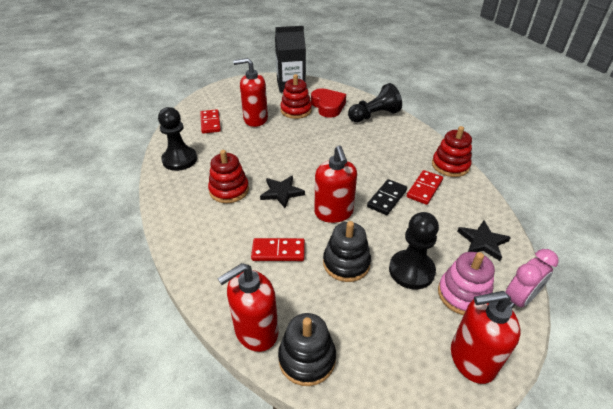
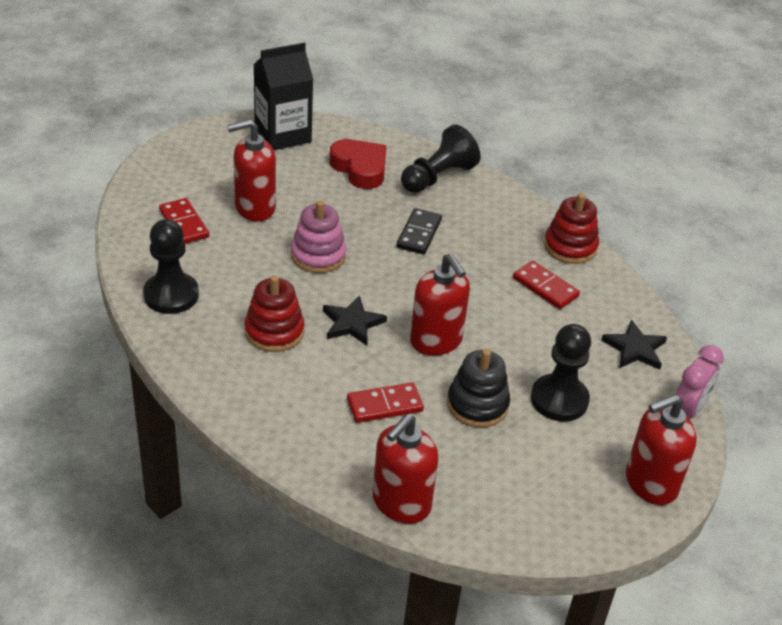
camera: 20 degrees left, 0 degrees up
black stacking toy [278,313,336,386] -> none
red stacking toy [280,74,312,119] -> none
black domino [367,179,407,215] -> black domino moved to [397,208,442,254]
red domino [407,170,443,205] -> red domino turned 60 degrees counterclockwise [513,261,580,309]
pink stacking toy [438,252,495,315] -> pink stacking toy moved to [291,200,346,273]

